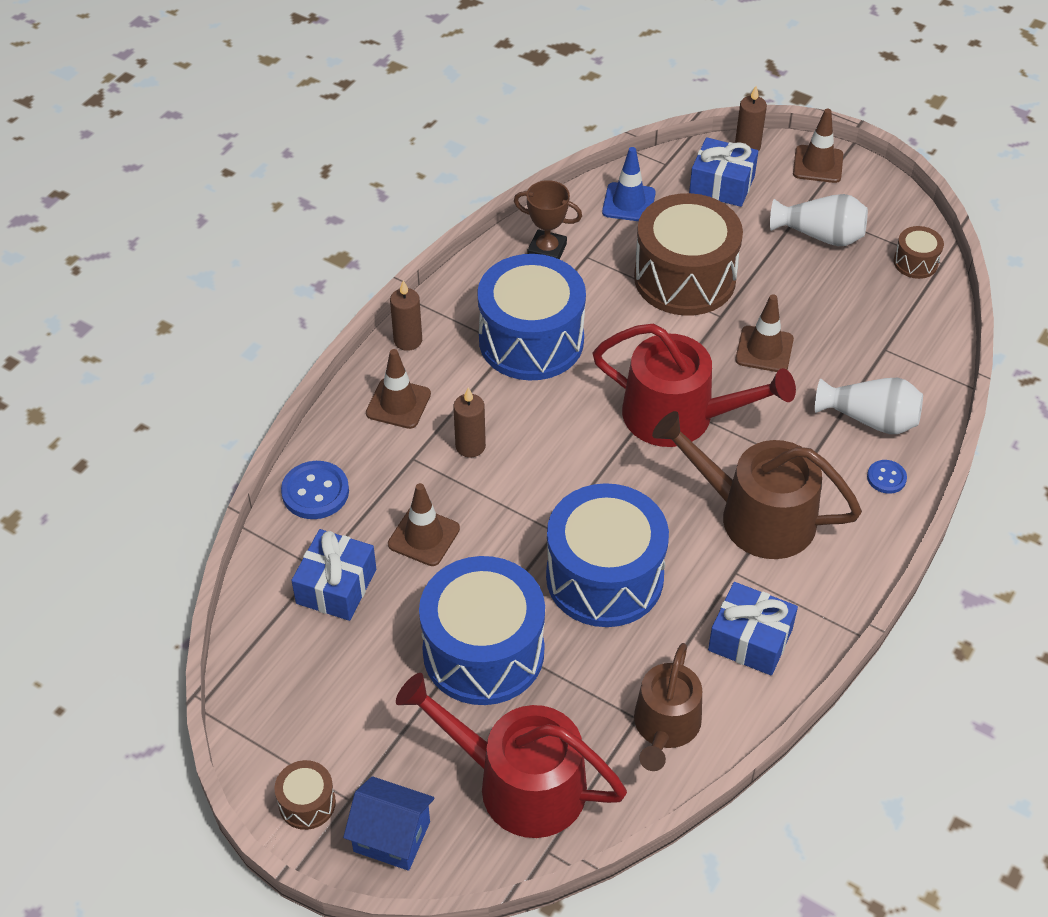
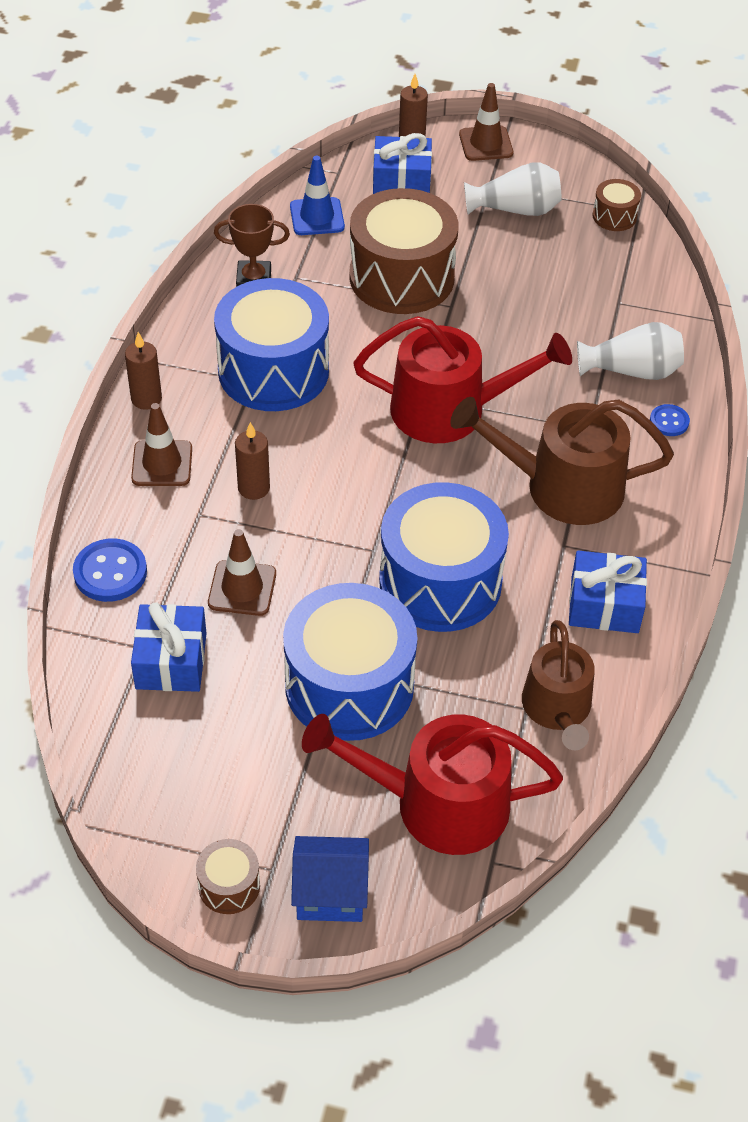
camera: 20 degrees left, 0 degrees up
brown traffic cone [735,294,794,372] -> none

